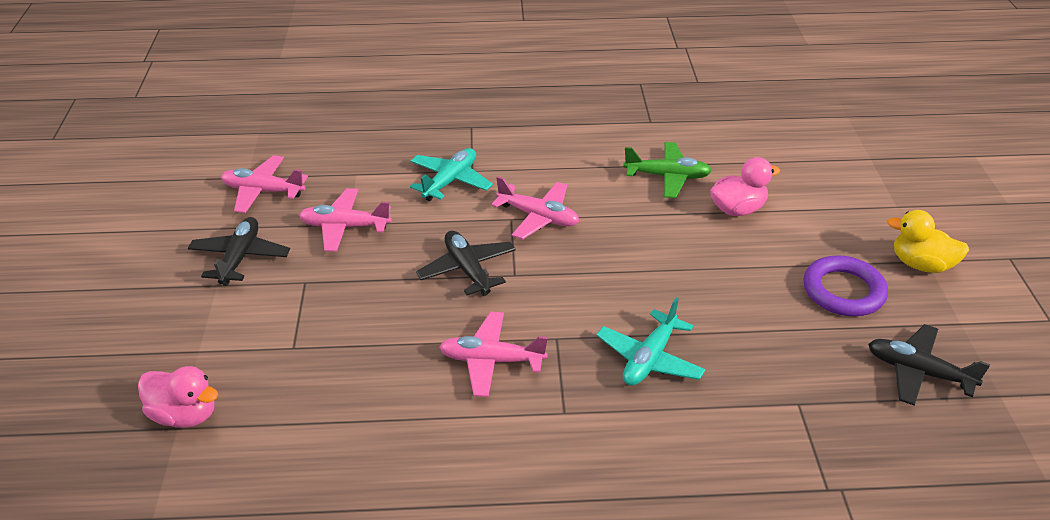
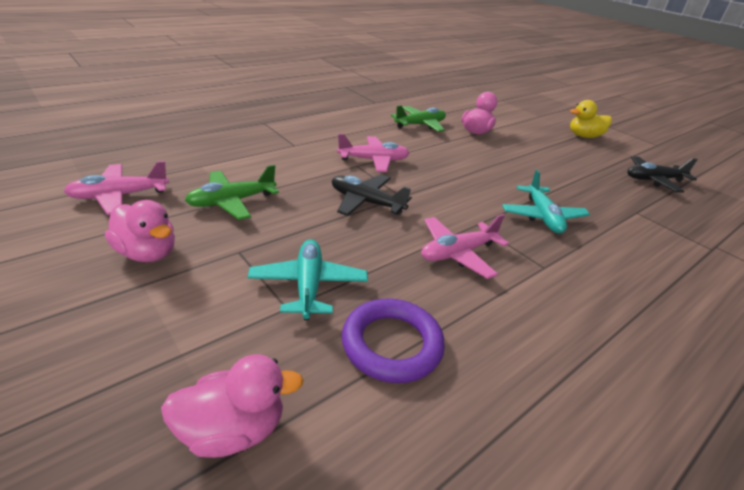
camera: 40 degrees left, 5 degrees down
black plane [188,217,290,286] -> pink duck [105,200,175,262]
pink plane [299,188,392,252] -> green plane [185,165,279,220]
turquoise plane [410,148,493,201] -> turquoise plane moved to [248,239,368,320]
purple ring [804,255,888,316] -> purple ring moved to [342,299,445,383]

